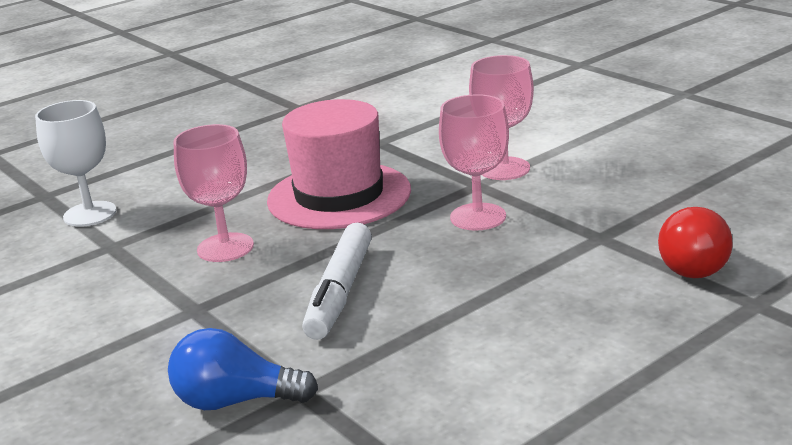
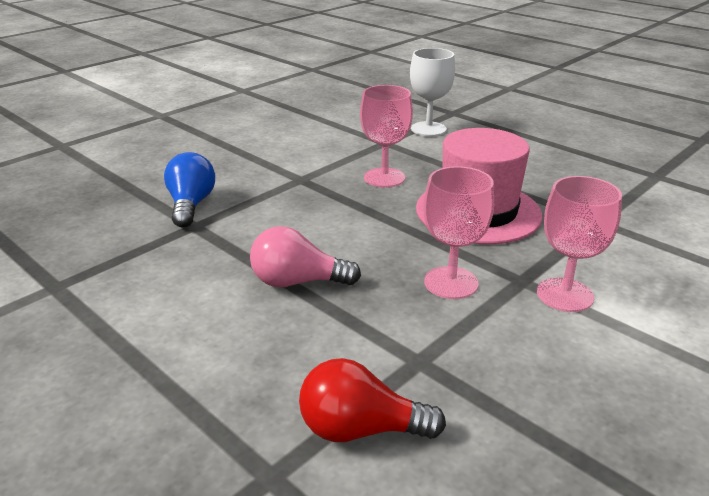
camera: 80 degrees right, 5 degrees up
white marker [302,223,372,340] -> none
none -> pink light bulb [250,226,361,287]

